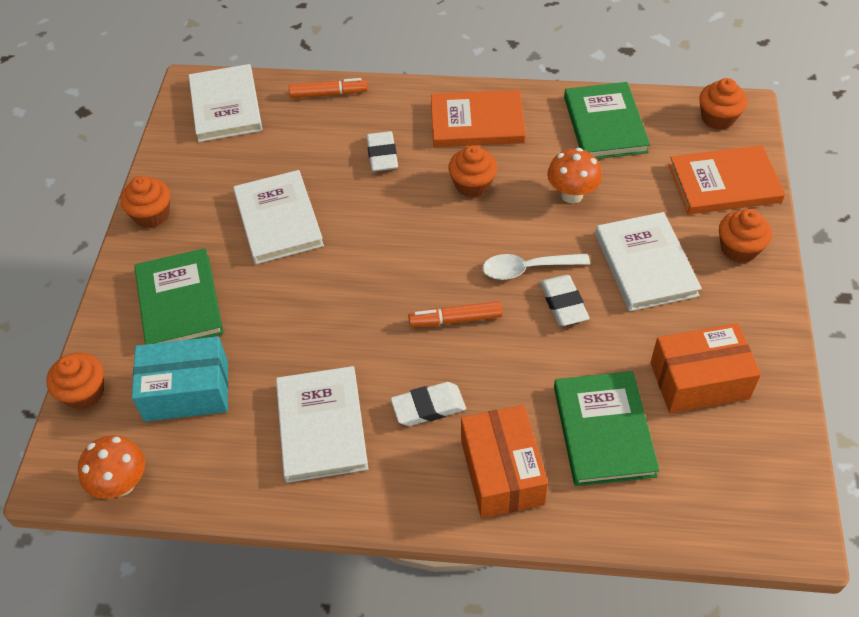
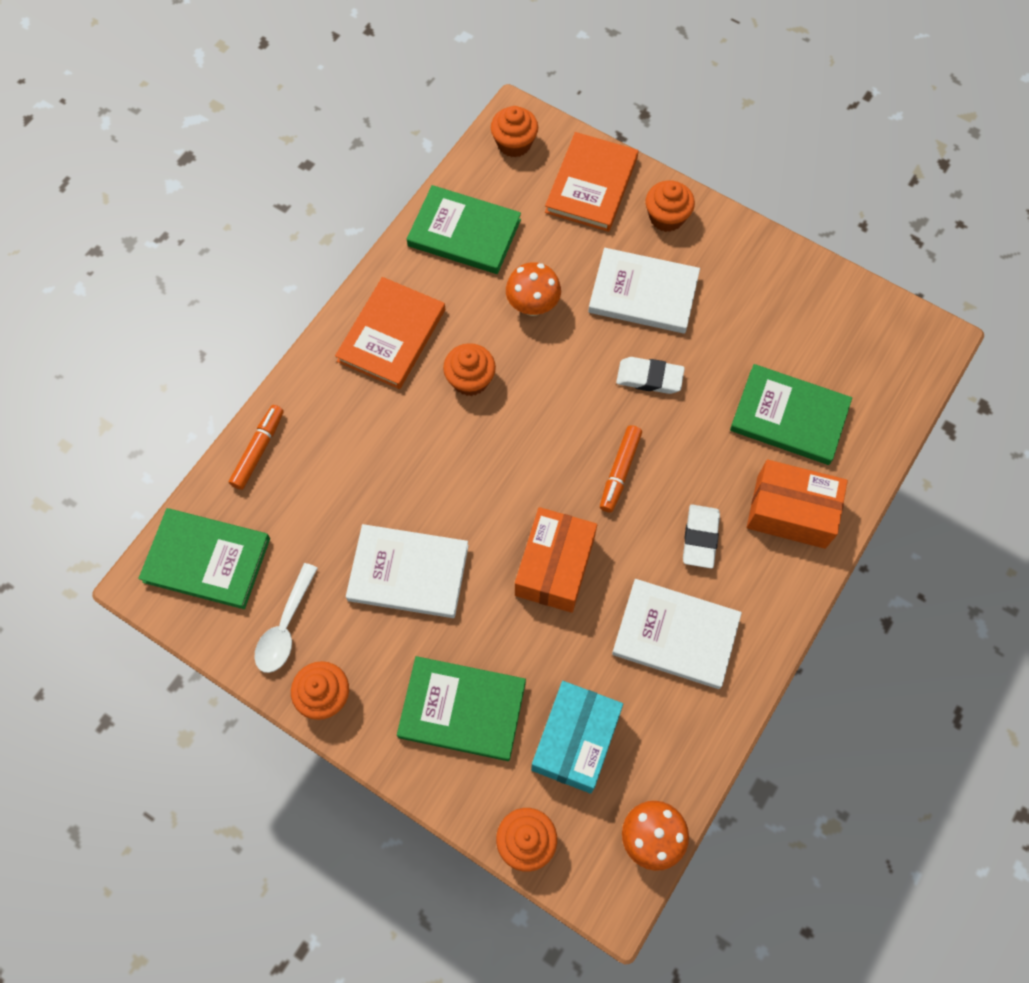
camera: 65 degrees left, 15 degrees up
white book [189,64,262,142] -> green book [138,508,270,609]
white eraser [366,131,398,172] -> none
white spoon [482,253,590,280] -> white spoon moved to [254,563,318,673]
orange box [650,323,761,413] -> orange box moved to [515,507,597,613]

